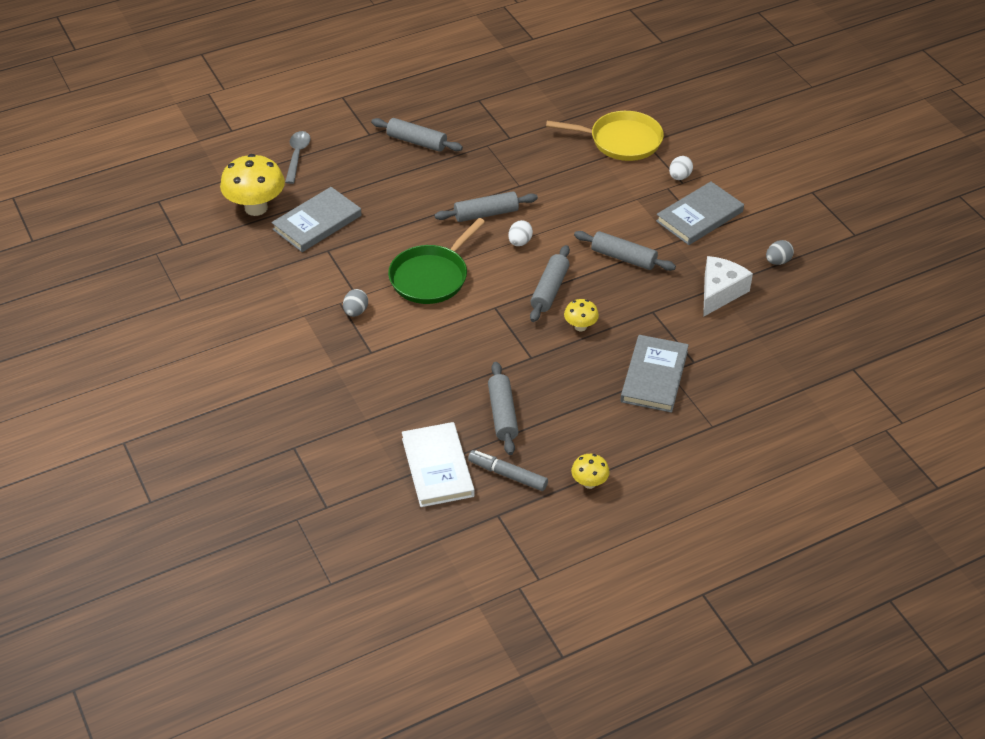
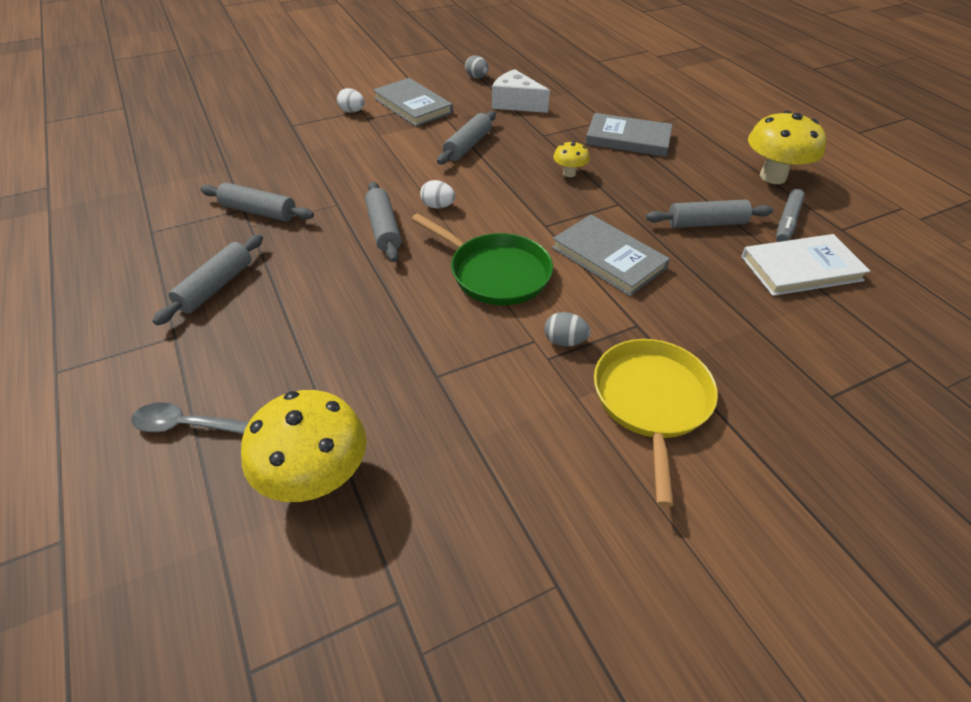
camera: 90 degrees left, 0 degrees up
grey book [271,187,362,252] -> grey book moved to [552,214,670,296]
grey rolling pin [530,245,570,322] -> grey rolling pin moved to [200,182,314,222]
yellow pan [546,111,664,161] -> yellow pan moved to [594,339,718,507]
yellow mushroom [571,454,610,489] -> yellow mushroom [748,111,826,184], size x1.98

